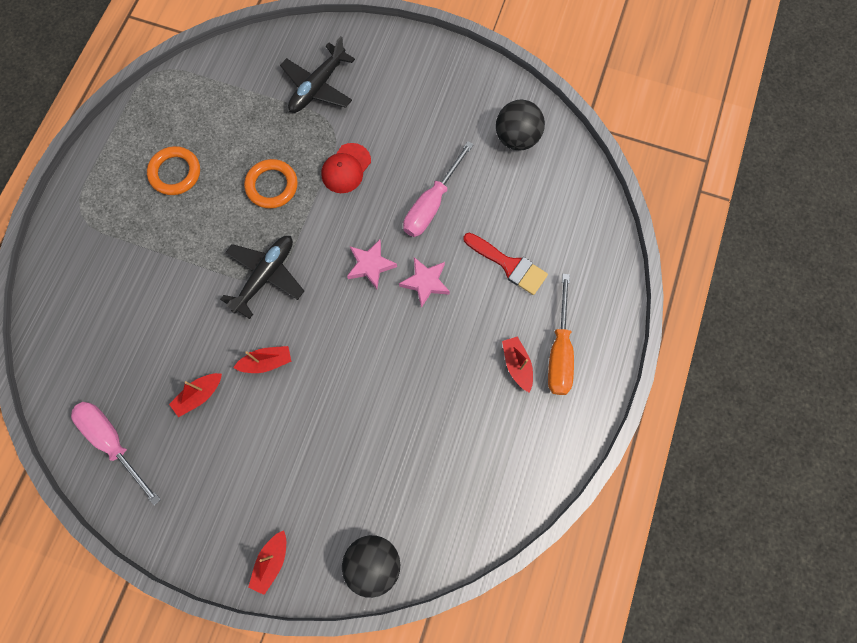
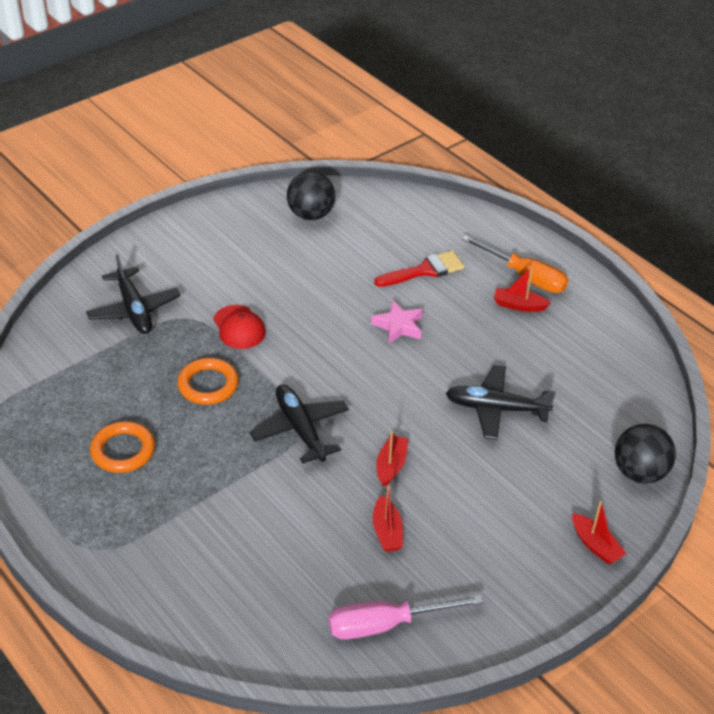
camera: 60 degrees left, 30 degrees down
pink star [347,239,397,289] -> none
pink screwdriver [403,141,474,237] -> none
none -> black plane [446,365,556,440]

